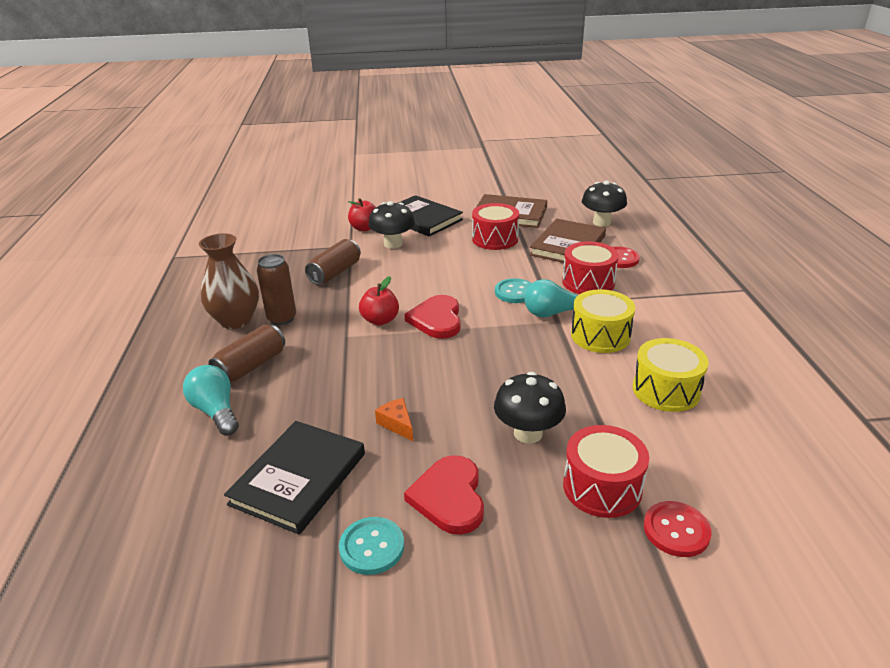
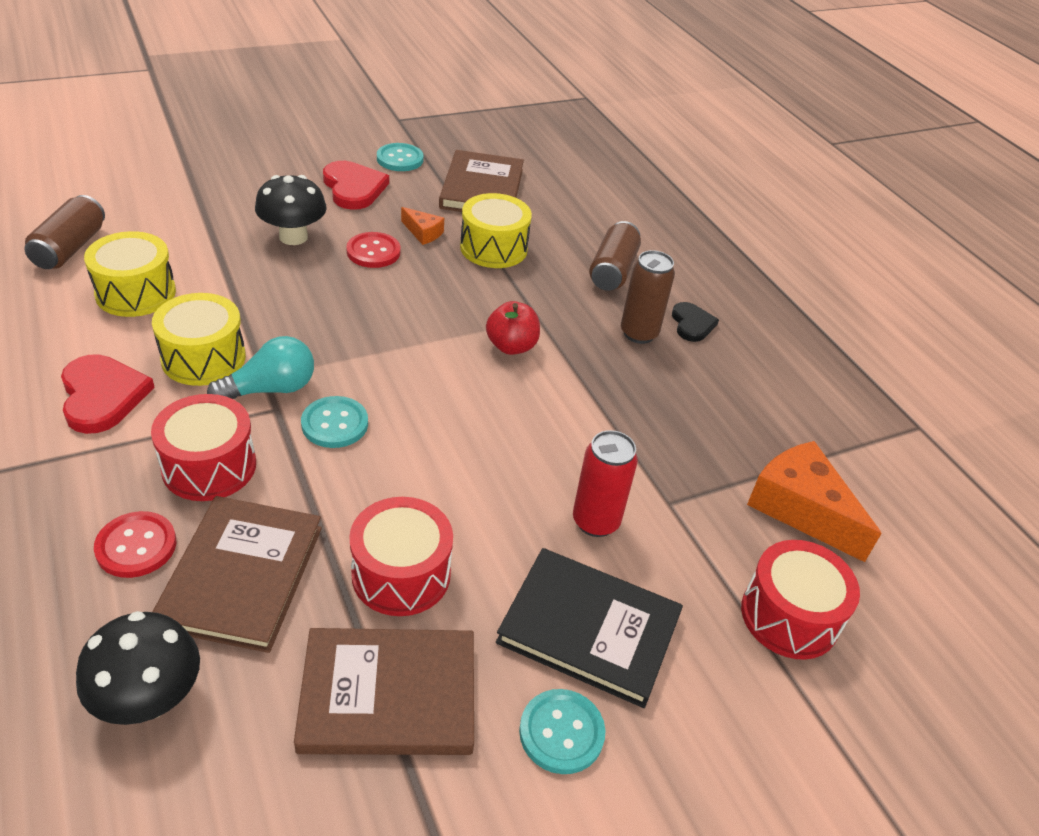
camera: 155 degrees right, 10 degrees up
turquoise light bulb [183,365,239,435] -> none
brown vase [199,233,259,329] -> black heart [672,302,719,342]
black book [224,421,365,534] -> brown book [439,150,524,212]
brown can [305,239,361,285] -> brown can moved to [24,195,105,269]
red apple [348,198,376,231] -> none
black mushroom [368,201,415,249] -> red can [573,430,638,537]
red heart [405,295,461,339] -> red heart moved to [61,354,155,434]
red drum [563,425,649,518] -> red drum moved to [741,540,860,660]
red button [644,501,712,557] -> red button moved to [346,232,400,268]
none -> yellow drum [460,193,532,268]
none -> turquoise button [519,689,605,774]
none -> orange cheese [747,441,882,562]

